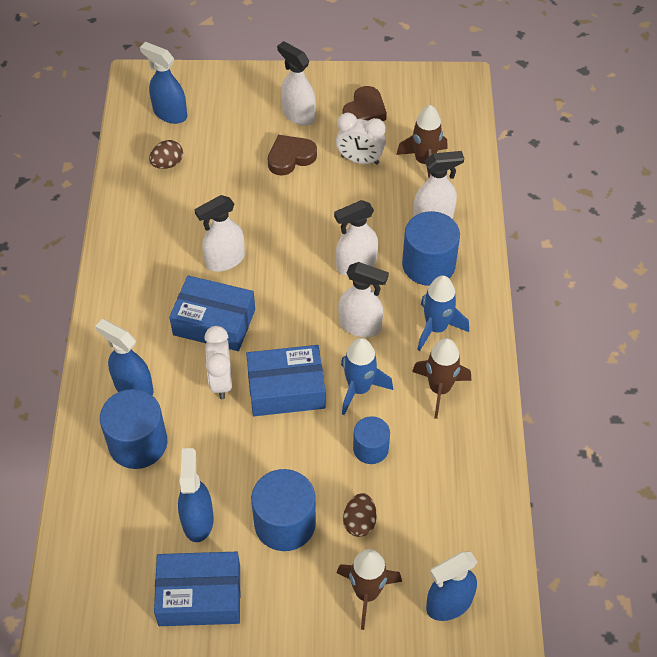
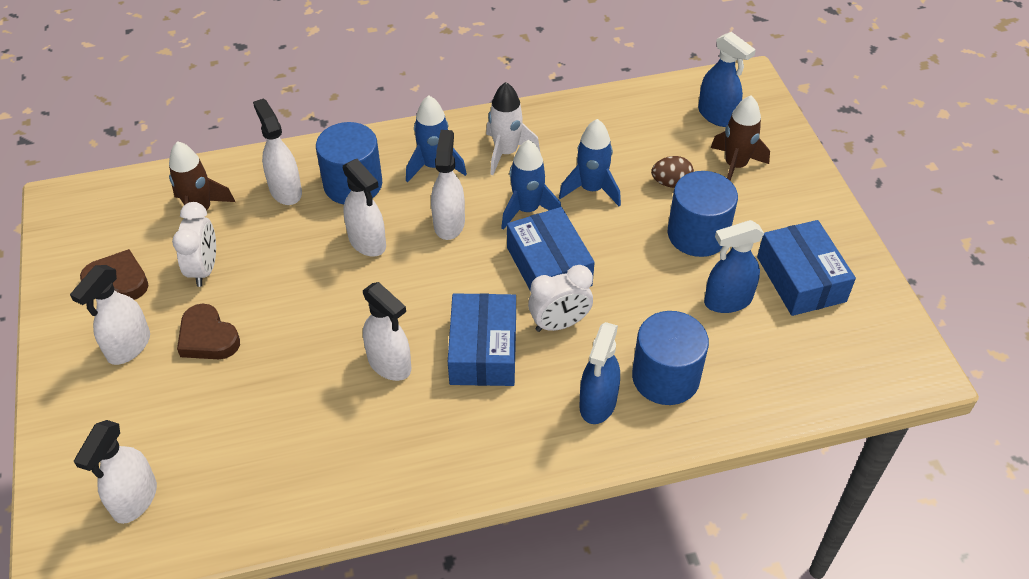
camera: 105 degrees left, 5 degrees down
blue spray bottle [140,42,187,124] -> white spray bottle [74,420,157,524]
brown egg [149,140,183,169] -> none
blue cylinder [353,416,390,464] -> blue rocket [559,119,621,206]
brown rocket [412,338,471,419] -> white rocket [486,82,540,175]

